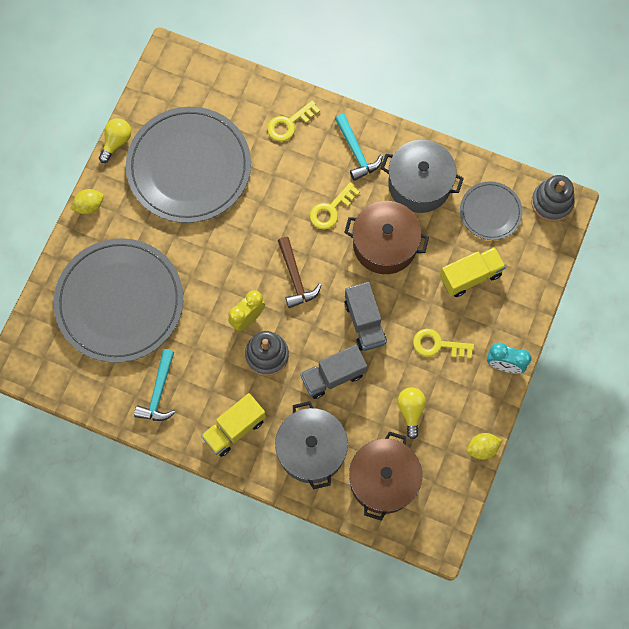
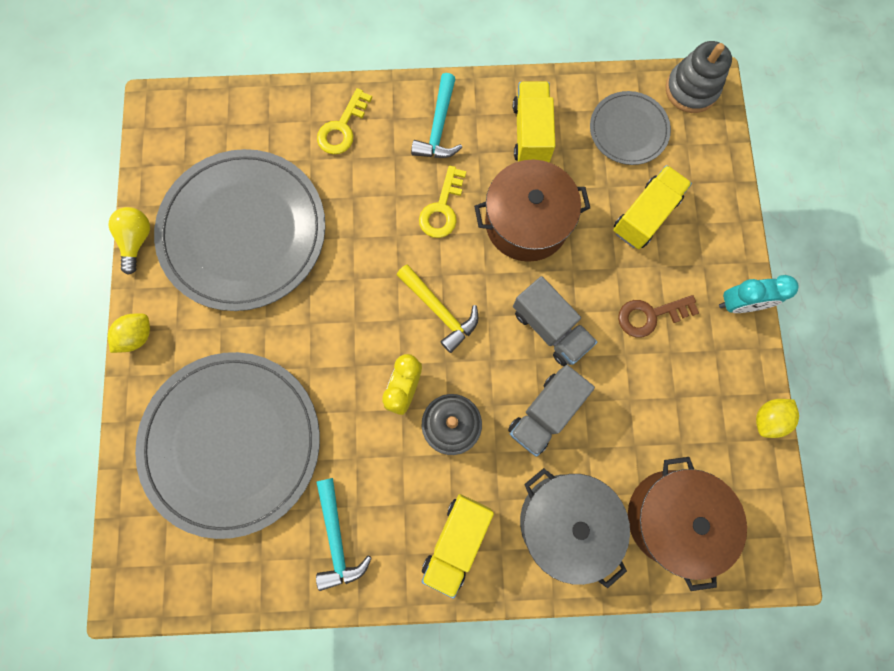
camera: 25 degrees left, 5 degrees up
brown hammer [278,237,321,308] -> yellow hammer [397,265,478,353]
turquoise hammer [335,114,383,181] -> turquoise hammer turned 60 degrees clockwise [411,73,462,158]
grey pot [381,140,464,213] -> yellow truck [513,81,555,163]
yellow light bulb [398,387,426,439] -> none
yellow key [413,329,474,358] -> brown key [618,295,699,338]

